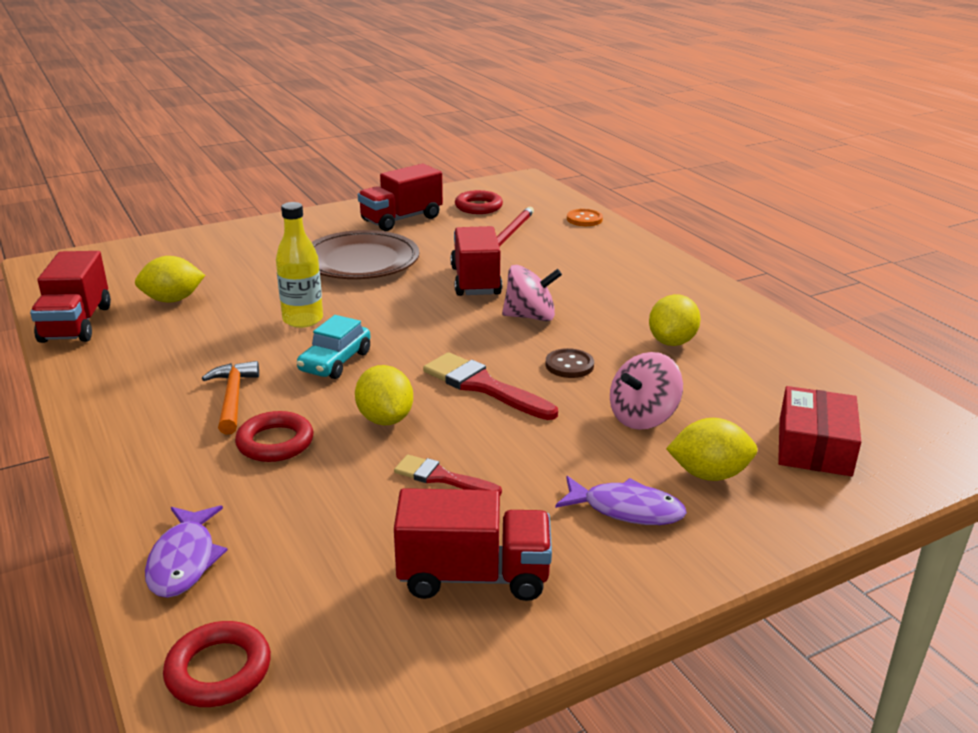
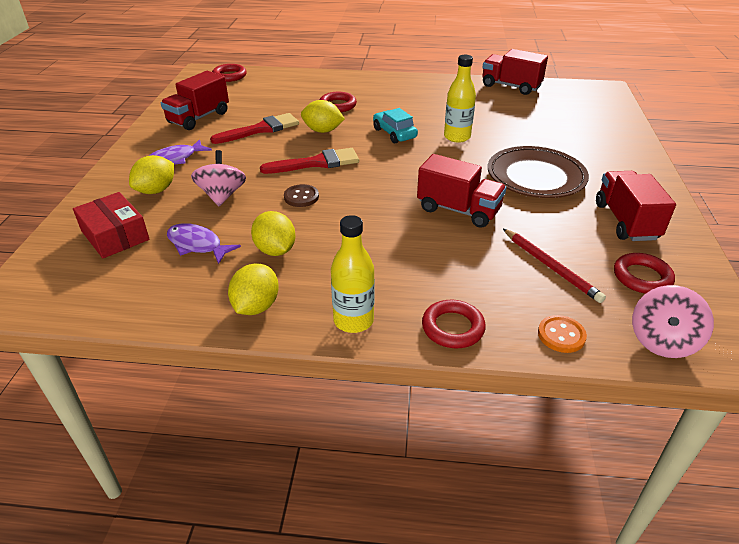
camera: 125 degrees right, 10 degrees up
yellow lemon [135,256,205,302] -> yellow lemon moved to [228,263,279,315]
purple fish [145,505,228,598] -> purple fish moved to [167,223,241,264]
orange hammer [202,361,259,435] -> none
red brush [394,455,502,495] -> red brush [210,113,299,144], size x1.60
pink spinning top [502,265,562,321] -> pink spinning top moved to [632,285,714,358]
none -> yellow bottle [331,215,375,333]
none -> red ring [422,300,486,348]

